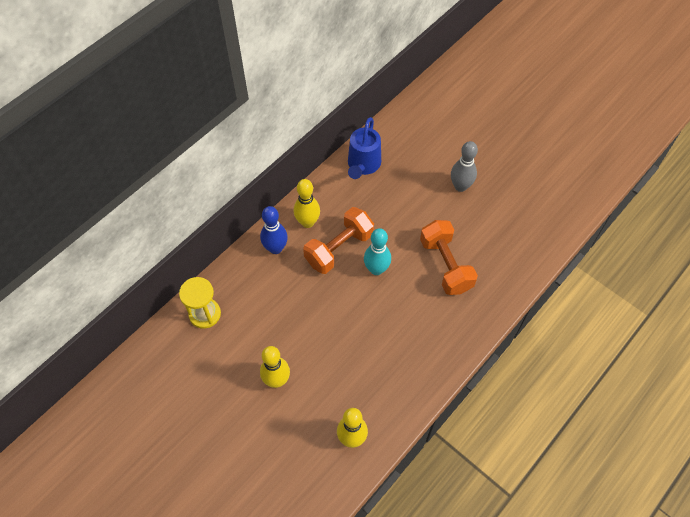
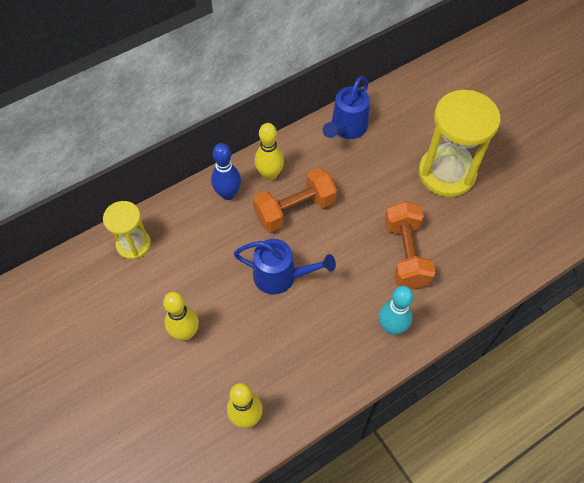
camera: 15 degrees right, 0 degrees up
turquoise bowling pin [364,228,391,275] -> turquoise bowling pin moved to [379,286,414,335]
grey bowling pin [451,141,478,192] -> yellow hourglass [418,90,500,197]
none -> blue watering can [234,239,336,294]

